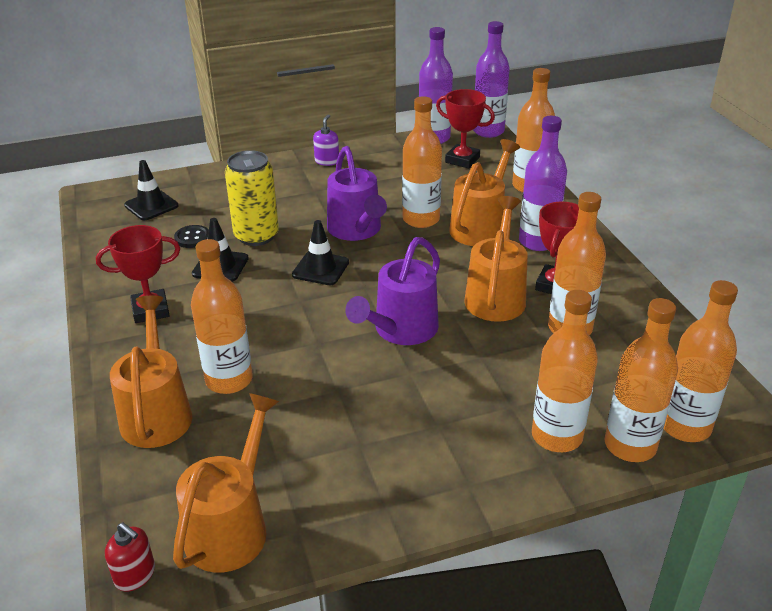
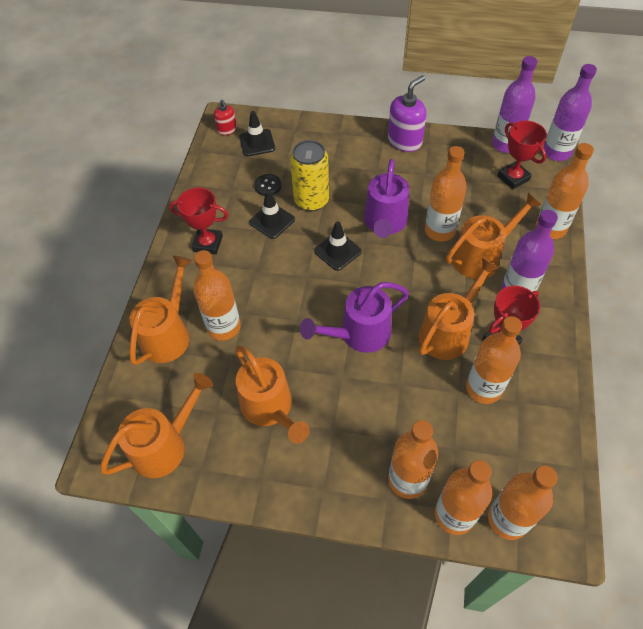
camera: 30 degrees right, 20 degrees up
red soap dispenser [105,522,155,592] -> red soap dispenser moved to [214,99,237,135]
purple soap dispenser [313,114,339,166] -> purple soap dispenser [388,75,426,152], size x1.78
none -> orange watering can [235,346,310,444]

